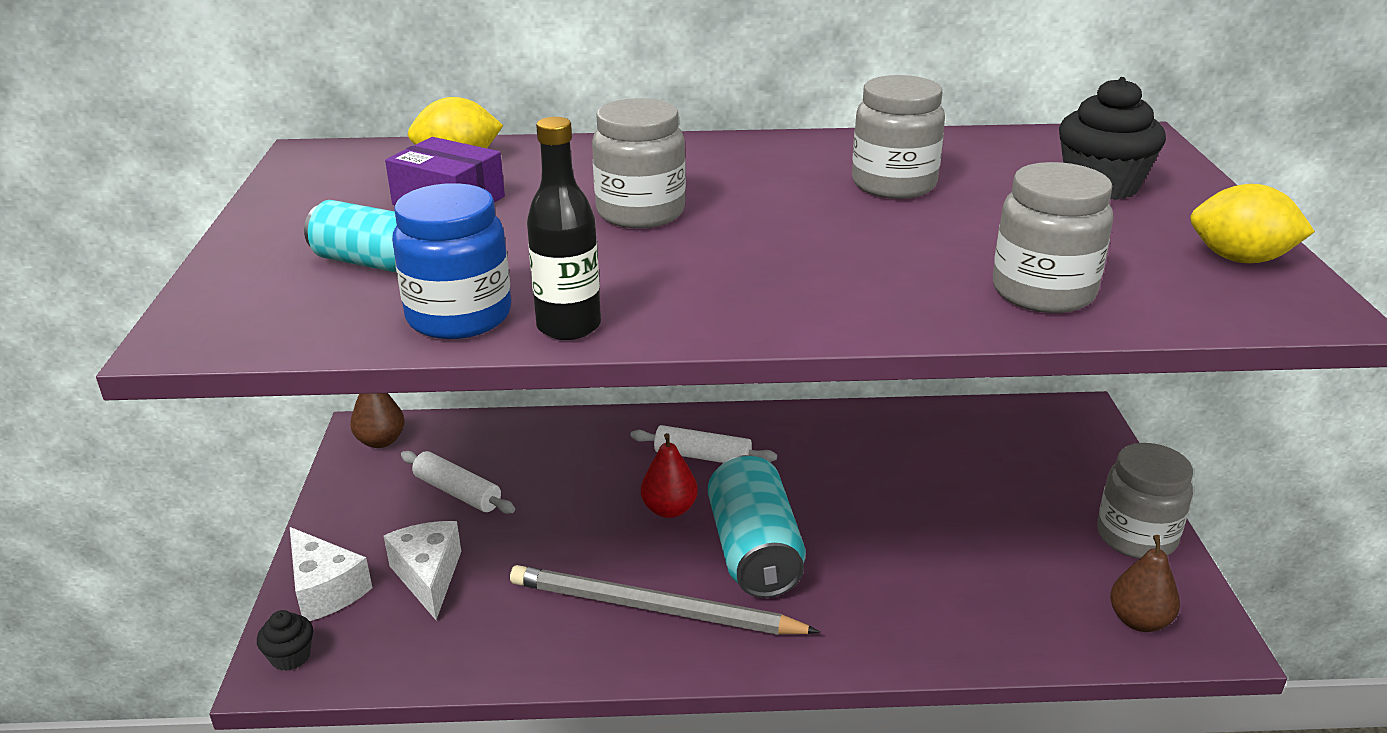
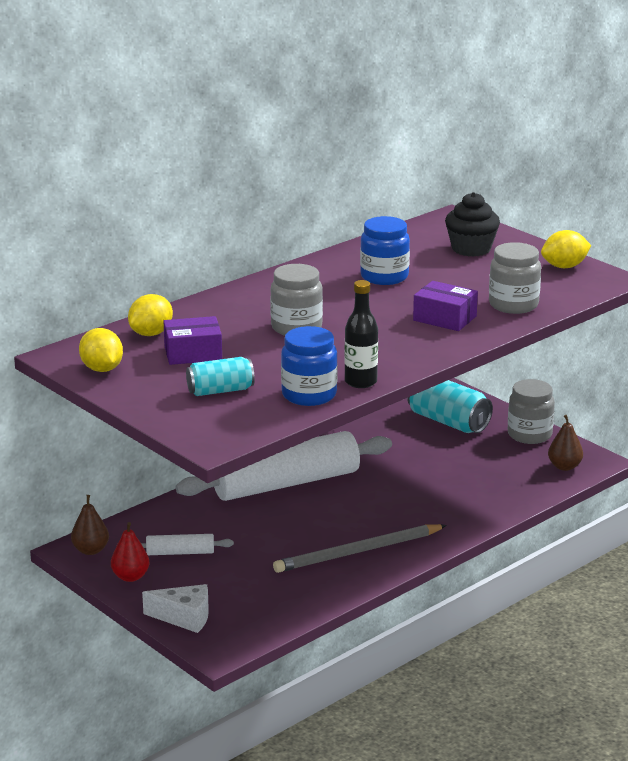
camera: 40 degrees left, 5 degrees down
black cupcake [257,610,313,671] -> none
white cheese [384,521,461,620] -> none
white rolling pin [630,425,777,463] -> white rolling pin [176,431,392,501], size x2.31
red pear [641,433,698,518] -> red pear moved to [111,522,150,582]
turquoise can [708,455,806,598] -> turquoise can moved to [407,380,493,433]
grey jar [852,75,945,199] -> blue jar [360,216,410,285]
none -> yellow lemon [79,328,123,372]
none -> purple box [413,281,478,331]

